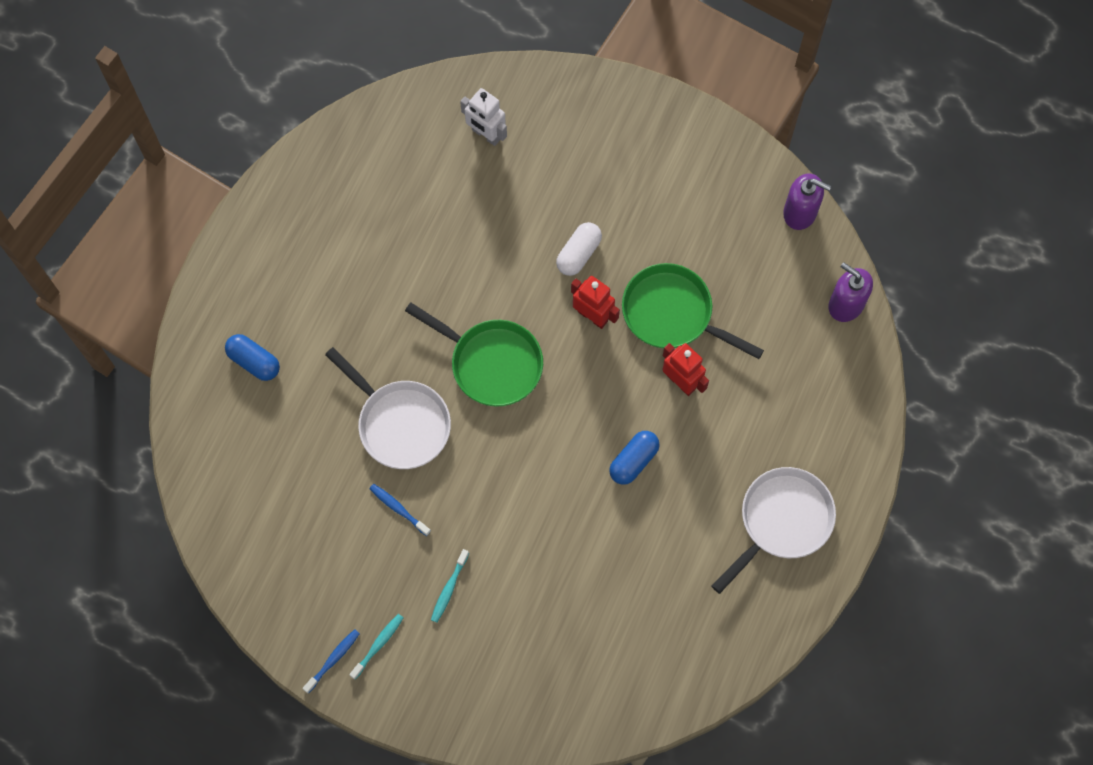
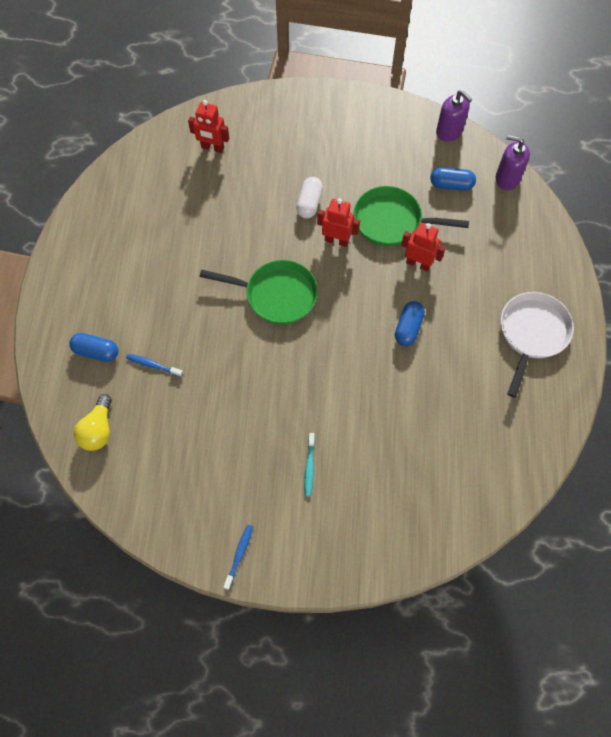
camera: 20 degrees left, 5 degrees down
white pan [325,347,451,469] -> none
turquoise toothbrush [349,614,403,680] -> none
blue toothbrush [369,484,431,536] -> blue toothbrush moved to [126,354,183,377]
white robot [460,88,507,146] -> red robot [188,100,229,153]
purple soap dispenser [783,174,831,230] -> purple soap dispenser turned 45 degrees clockwise [436,90,472,142]
none -> yellow light bulb [74,394,112,451]
none -> blue capsule [430,167,476,191]

